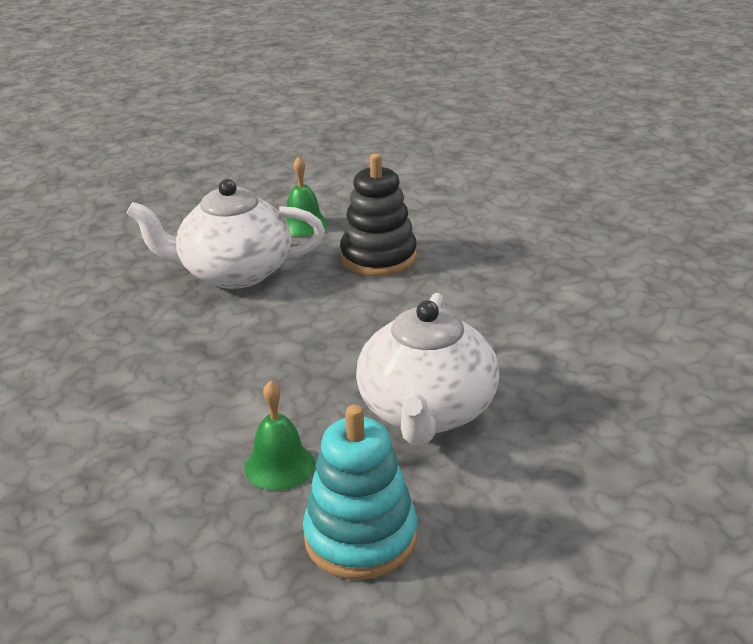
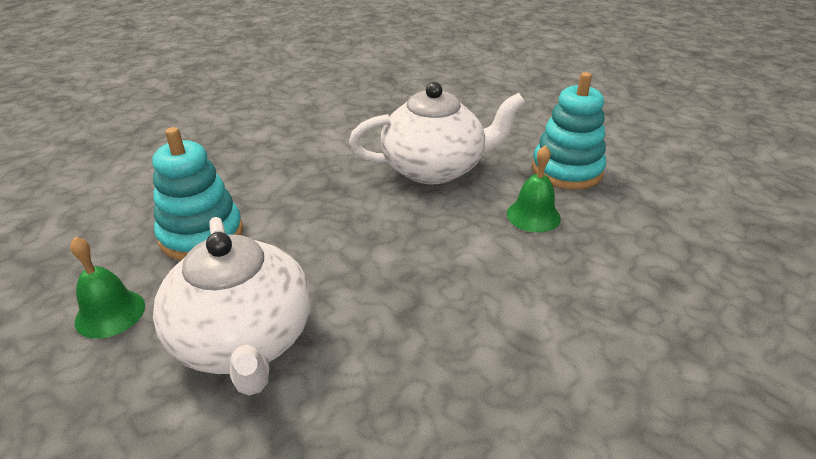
camera: 110 degrees left, 5 degrees up
black stacking toy [340,153,417,276] -> turquoise stacking toy [152,127,243,260]

